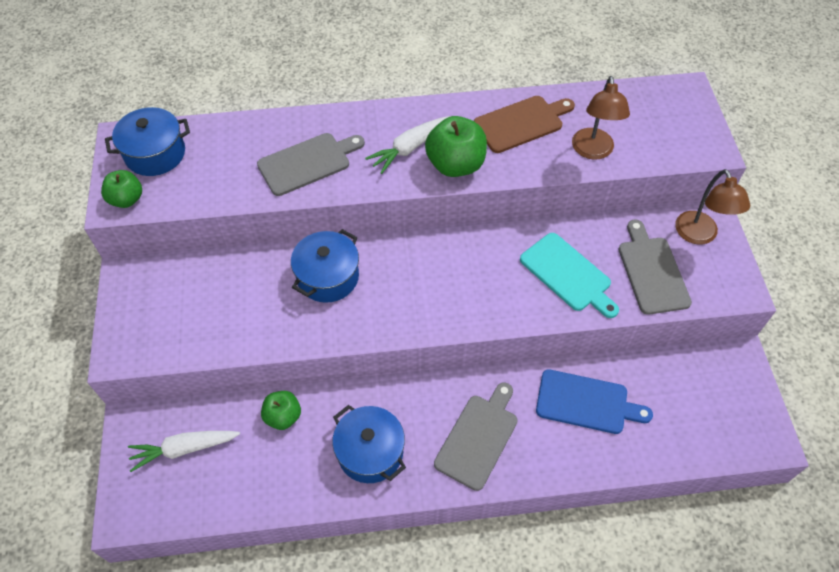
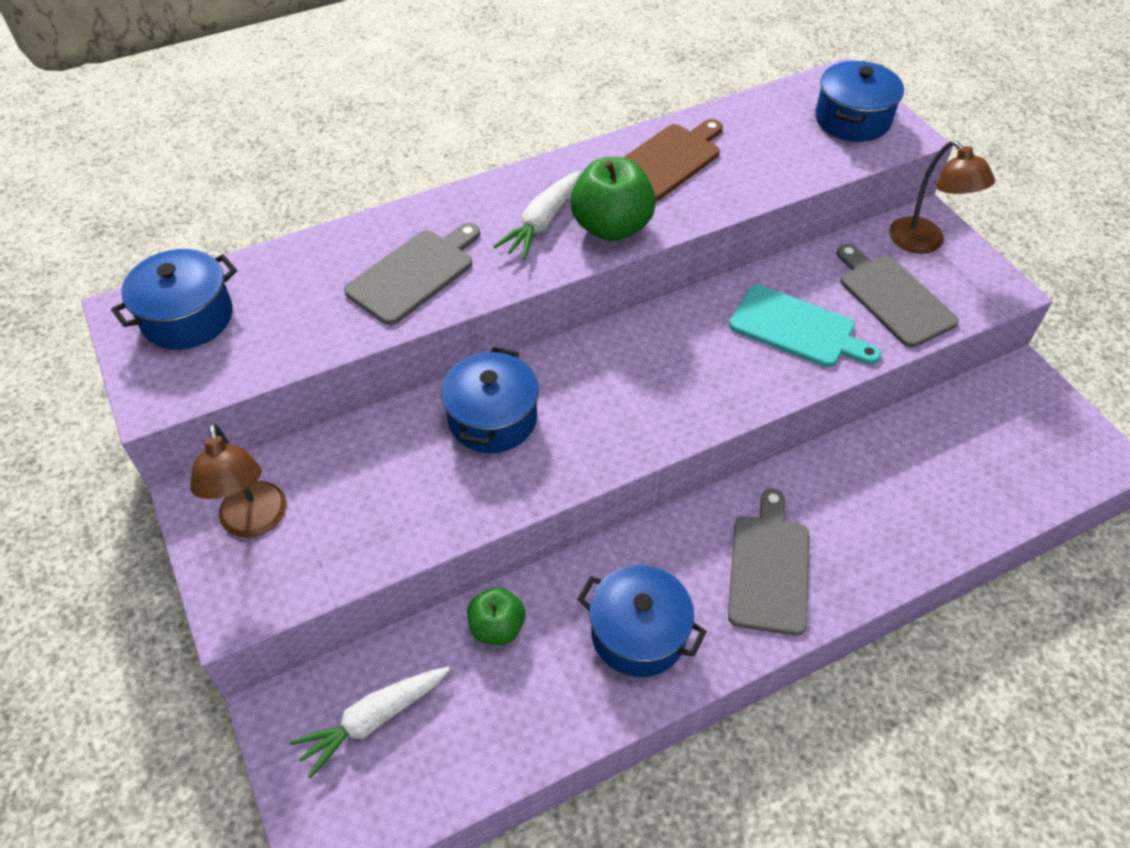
camera: 20 degrees left, 5 degrees down
green apple [101,170,142,208] -> none
blue cutting board [536,369,653,434] -> none
brown lamp [572,76,630,160] -> brown lamp moved to [190,423,286,538]
none -> blue pot [815,61,904,142]

